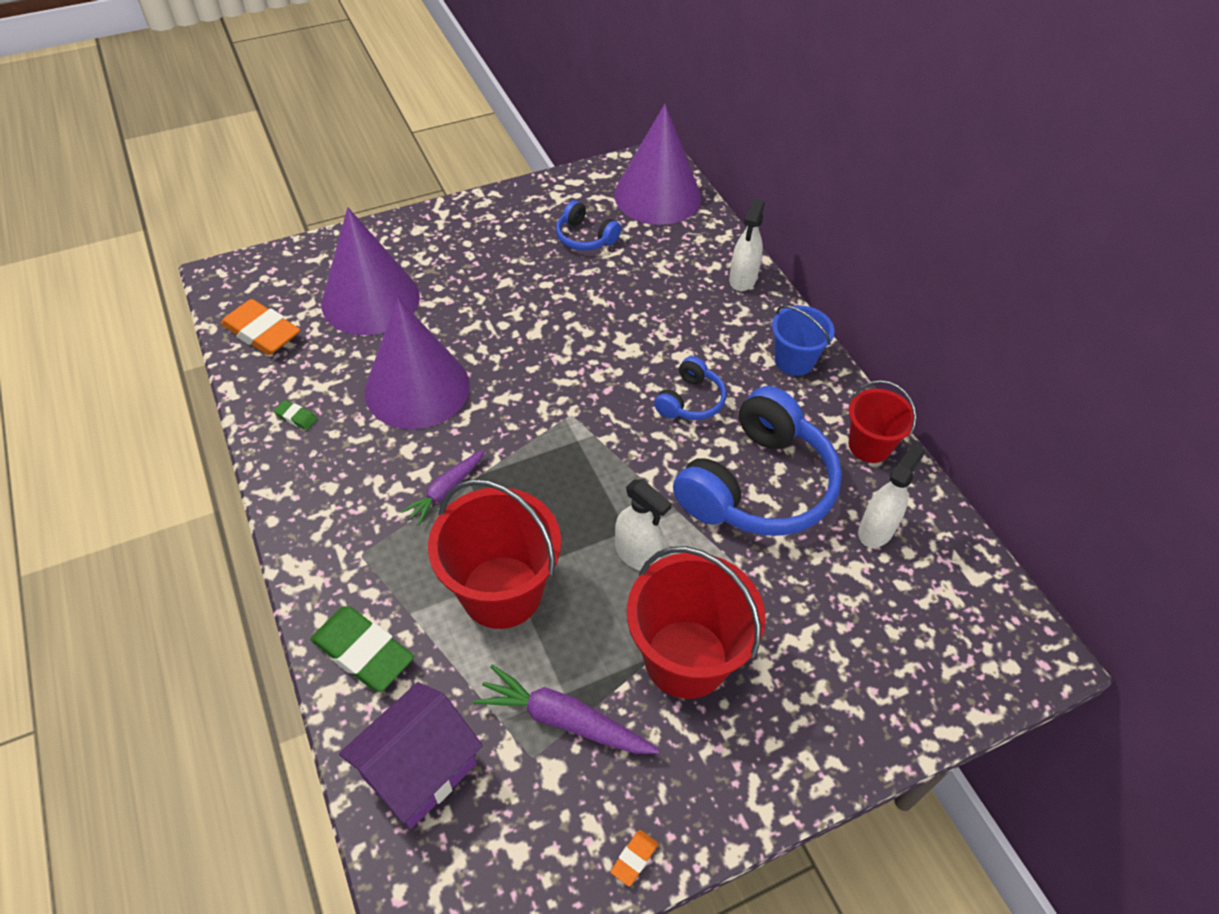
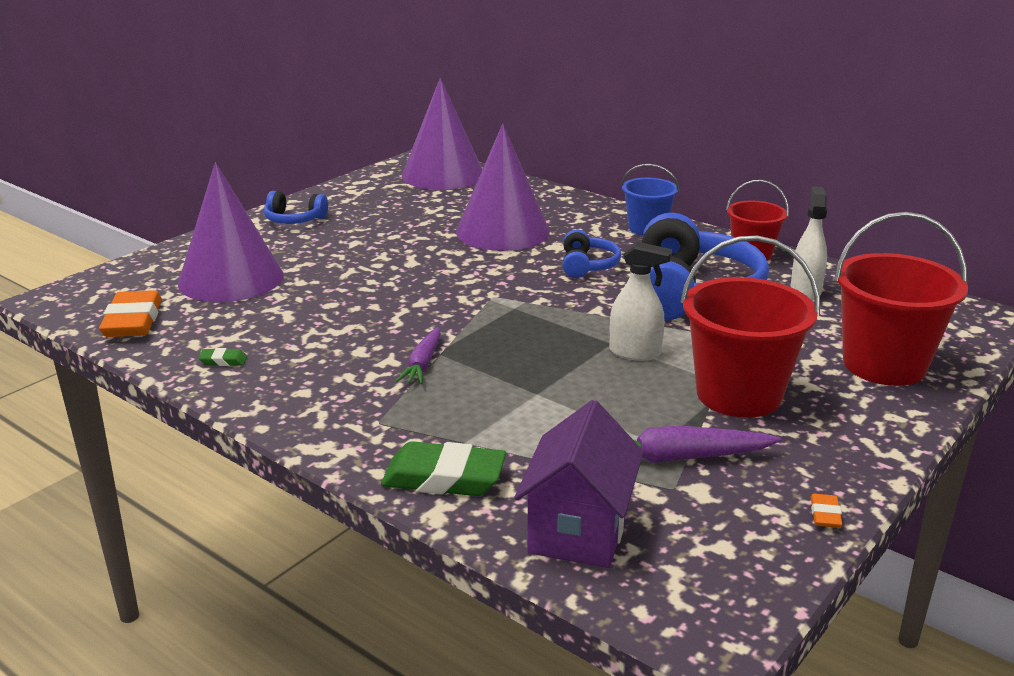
camera: 25 degrees left, 25 degrees down
orange eraser [221,299,300,355] -> orange eraser turned 75 degrees clockwise [99,290,162,337]
purple cone [364,298,470,429] -> purple cone moved to [456,124,550,251]
red bucket [428,479,561,629] -> red bucket moved to [834,212,968,386]
blue headphones [556,200,621,251] -> blue headphones moved to [264,191,328,224]
white spray bottle [729,199,765,291] -> none

